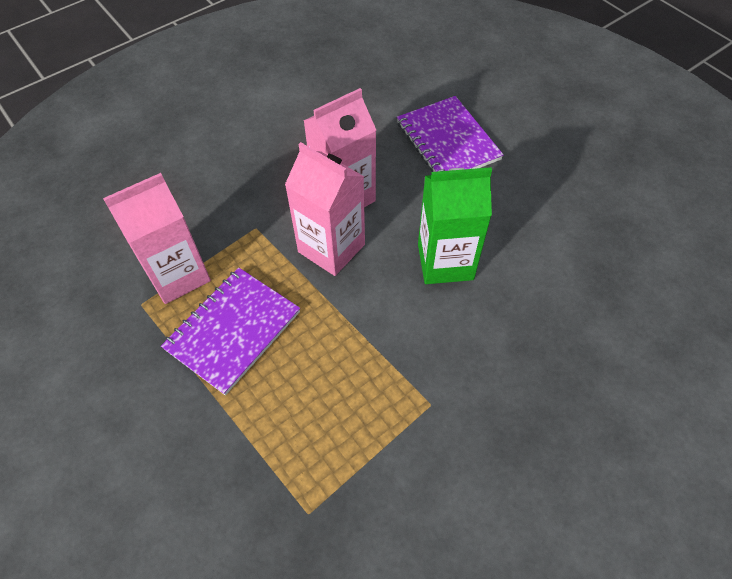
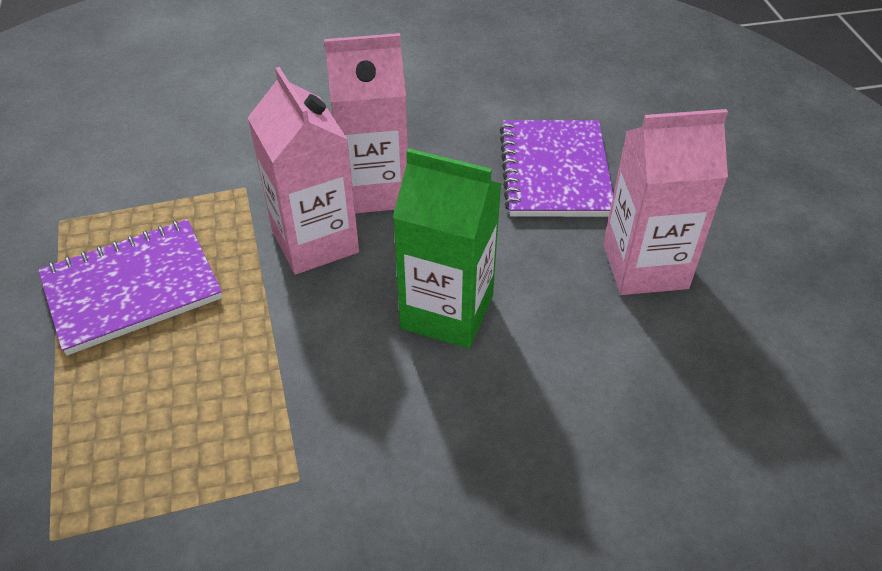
camera: 25 degrees right, 10 degrees down
pink carton [103,173,211,304] -> pink carton moved to [603,109,728,295]

